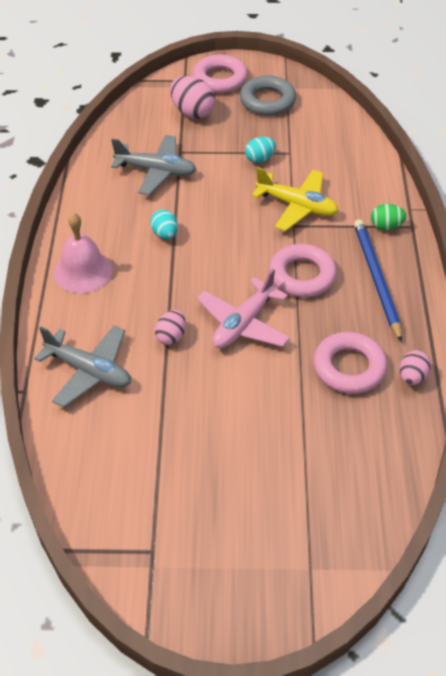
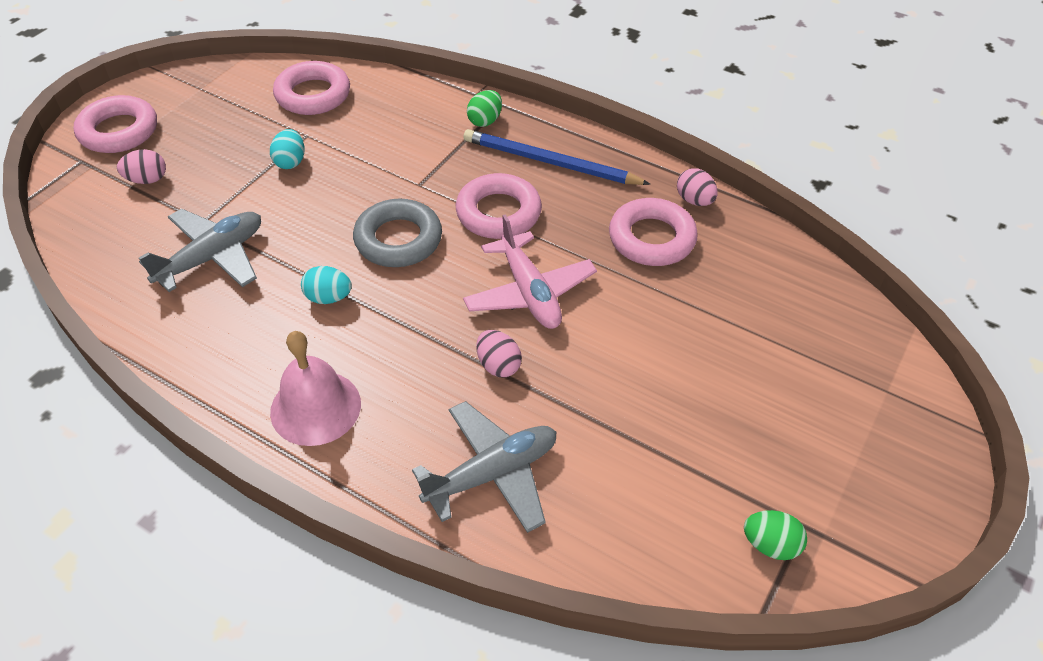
camera: 60 degrees left, 0 degrees up
pink egg [170,76,215,119] -> pink egg [117,149,166,184], size x0.61
grey ring [240,76,296,116] -> grey ring moved to [353,199,442,267]
yellow plane [252,167,339,231] -> none
none -> pink ring [273,61,350,115]
none -> green egg [744,510,807,560]

